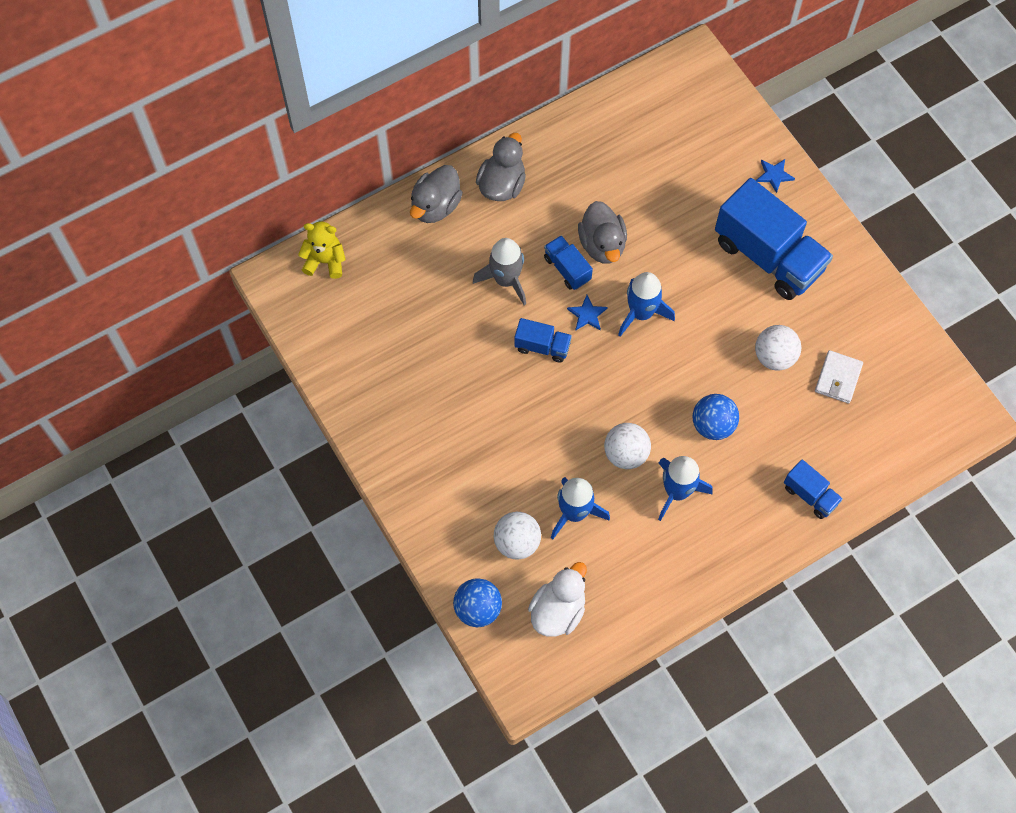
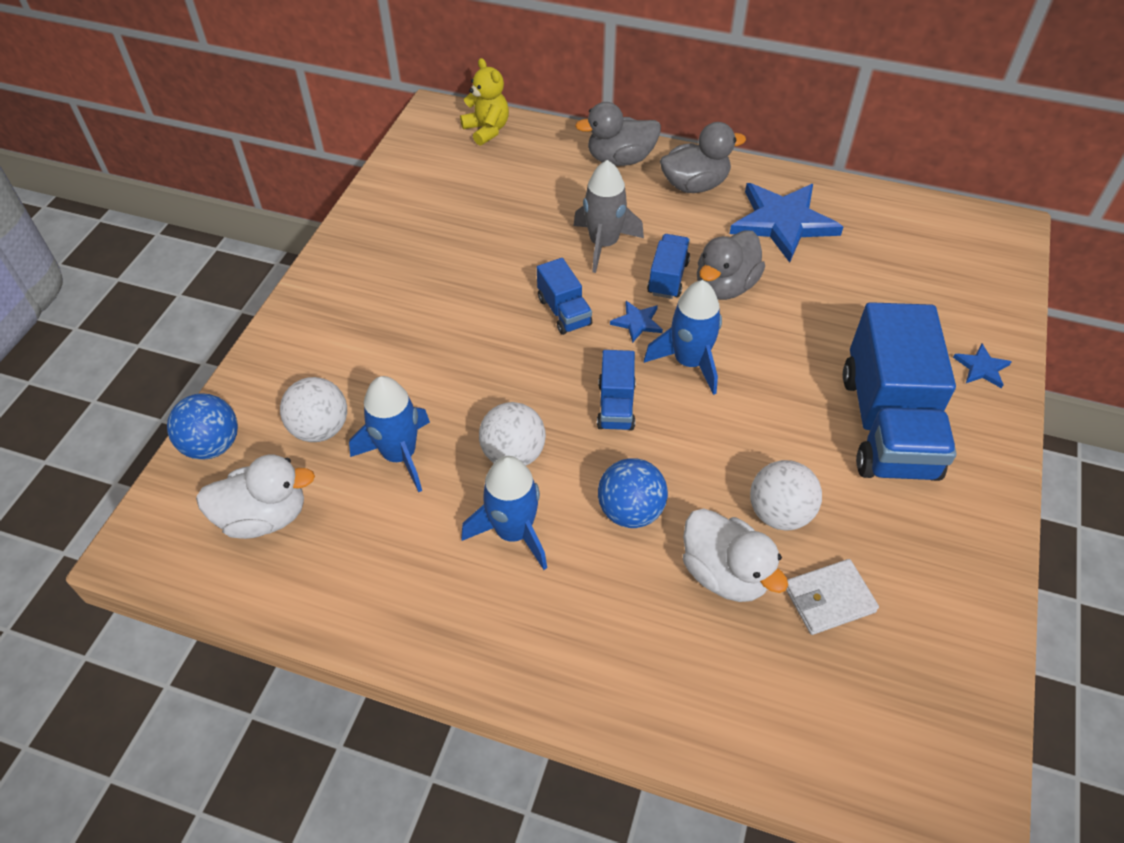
camera: 50 degrees right, 15 degrees down
blue truck [784,459,843,519] -> blue truck moved to [597,350,636,431]
none -> white duck [683,509,788,602]
none -> blue star [730,183,843,263]

